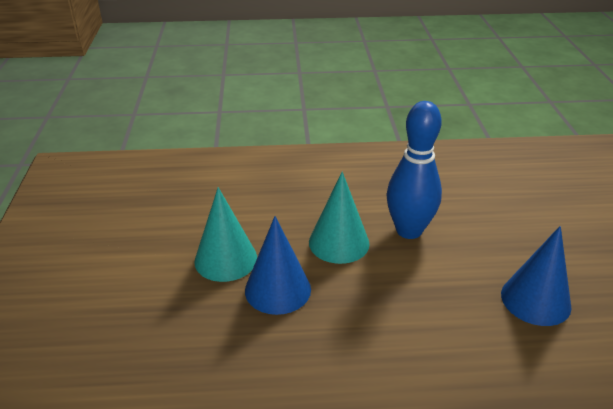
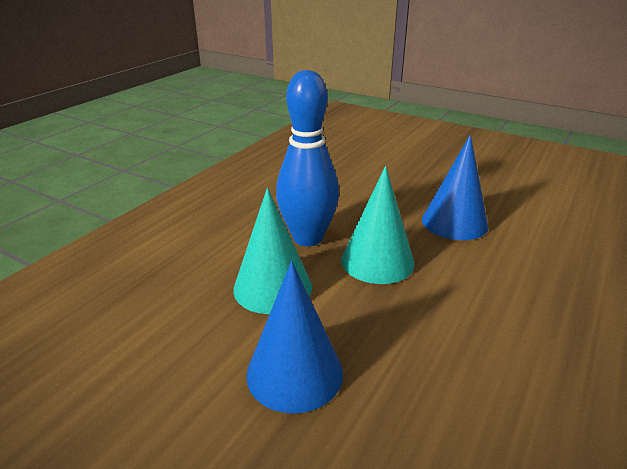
camera: 55 degrees left, 5 degrees down
turquoise cone [194,187,257,282] -> turquoise cone moved to [341,166,415,284]

